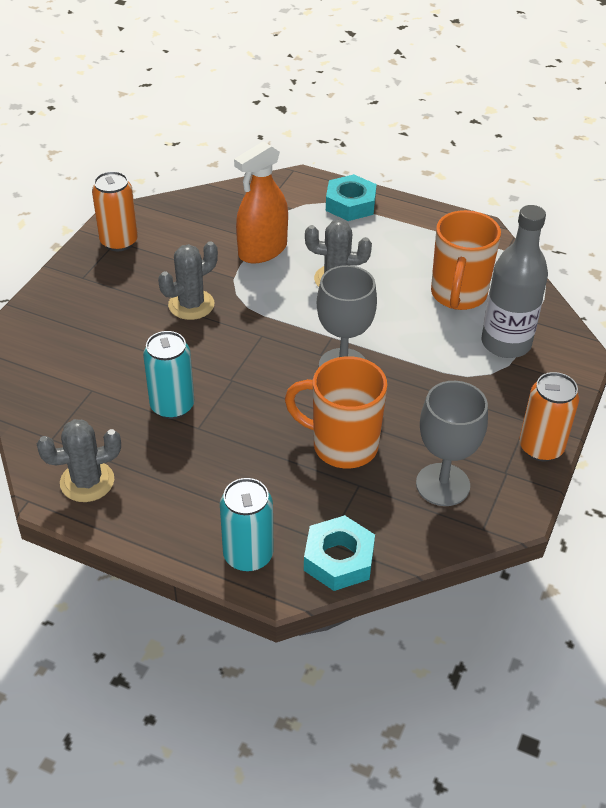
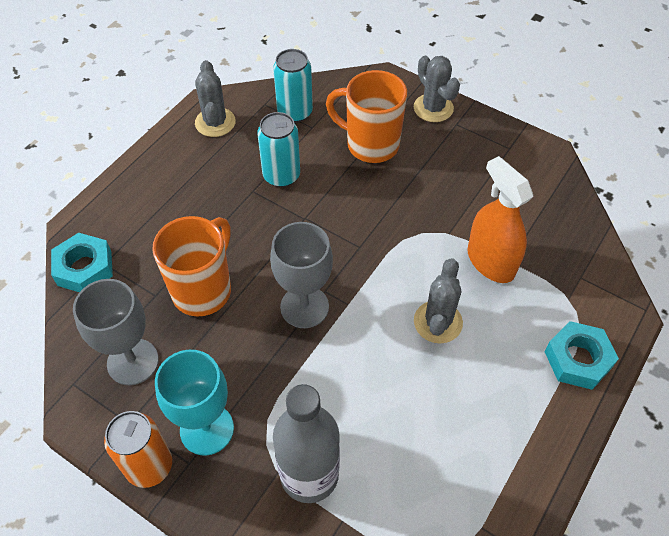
camera: 100 degrees right, 10 degrees up
orange can [92,171,138,251] -> none
grey cactus [158,241,218,320] -> grey cactus moved to [414,56,460,122]
turquoise can [220,478,274,572] -> turquoise can moved to [273,49,313,123]
orange mug [431,210,501,310] -> orange mug moved to [326,70,407,163]
none -> turquoise goblet [155,350,234,456]

